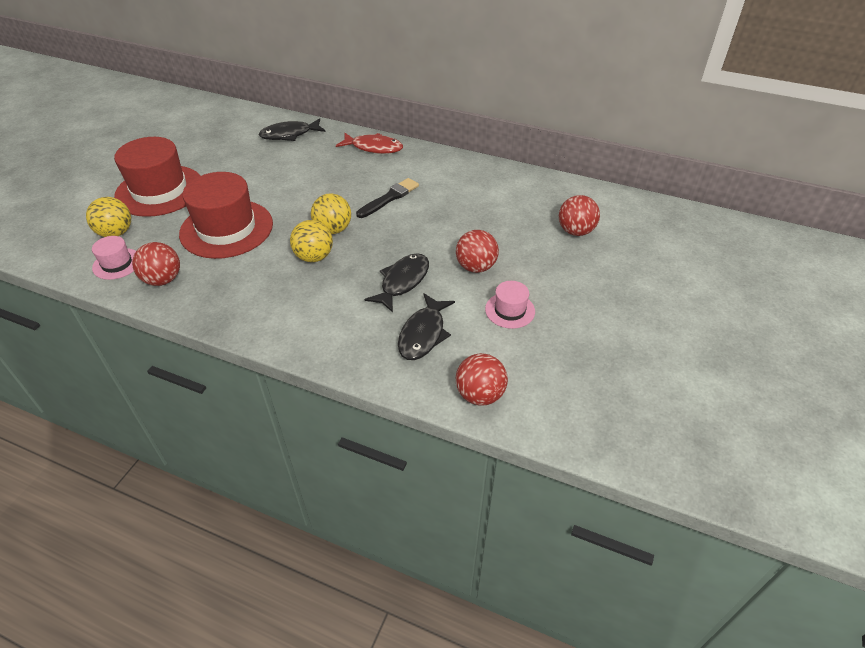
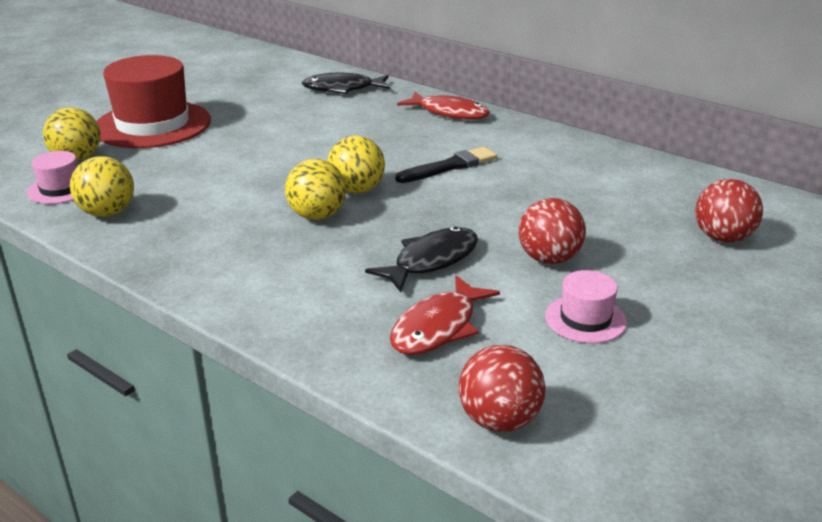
camera: 15 degrees right, 15 degrees down
red ball [132,242,180,286] -> yellow ball [70,156,134,217]
red hat [179,172,273,259] -> none
black fish [398,293,455,360] -> red fish [390,275,500,355]

